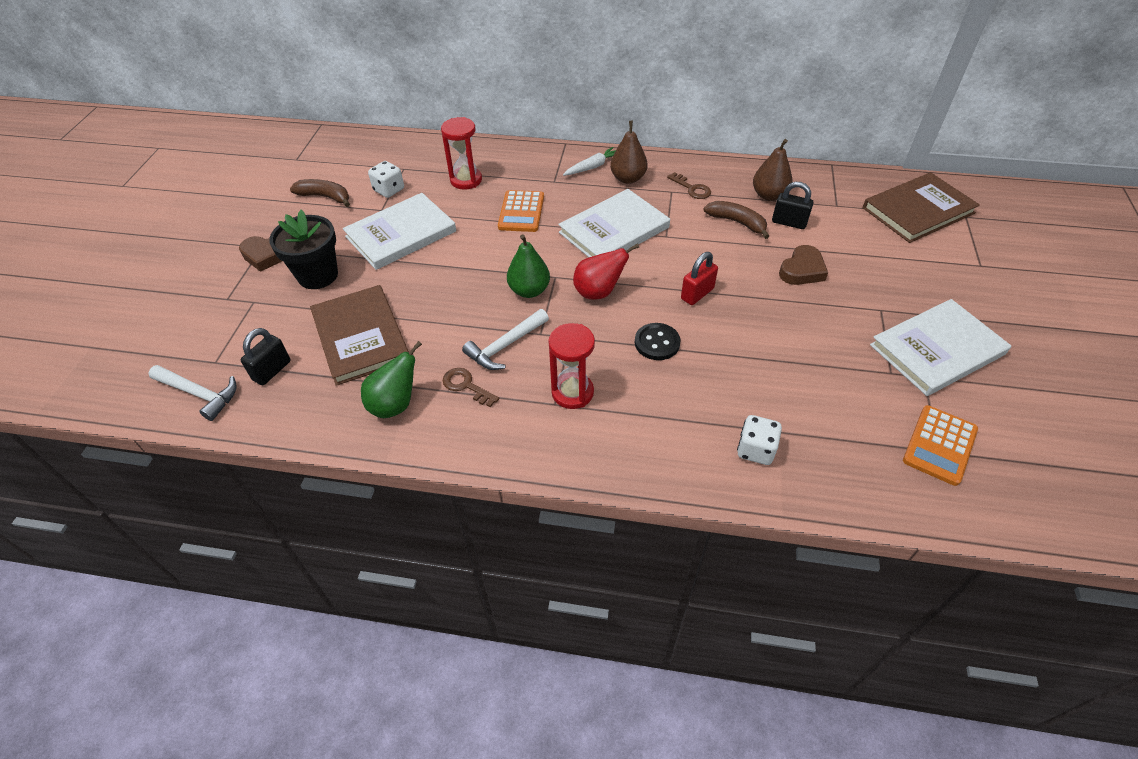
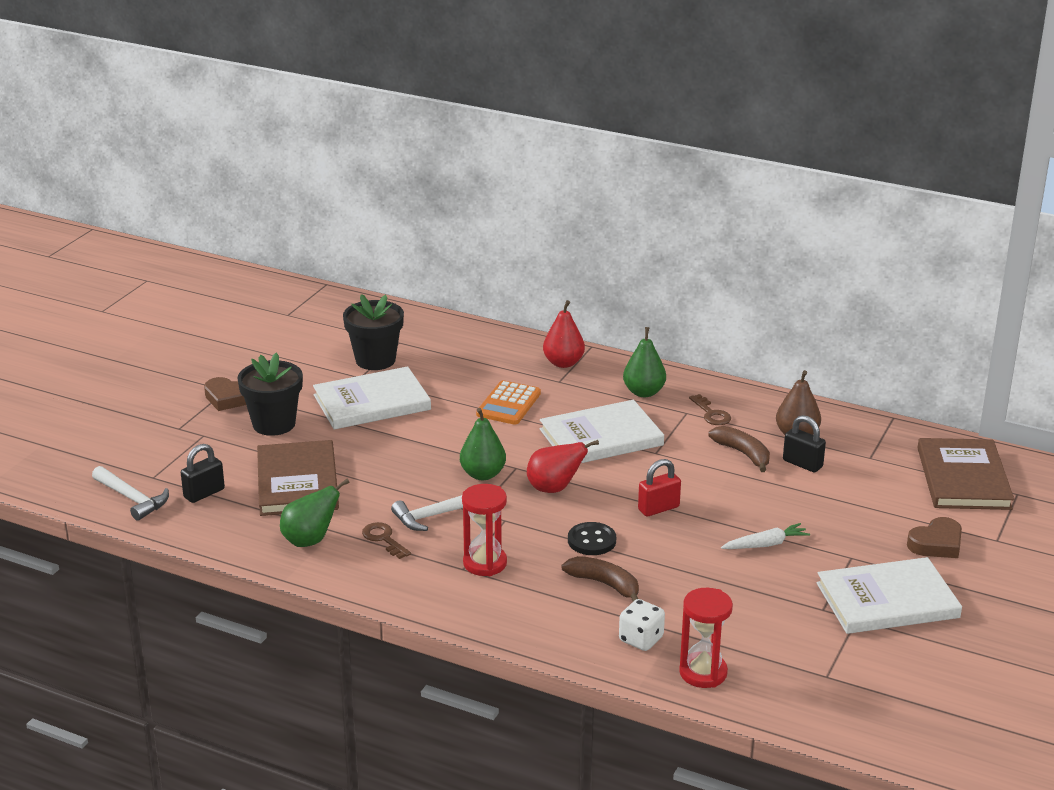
camera: 15 degrees right, 20 degrees down
brown banana [290,179,350,207] -> brown banana moved to [561,556,639,601]
white dice [368,161,404,198] -> black flower pot [343,294,404,370]
red hourglass [441,117,482,190] -> red hourglass moved to [679,588,733,688]
white carrot [563,147,616,176] -> white carrot moved to [721,523,810,549]
brown pear [610,121,648,184] -> green pear [623,327,666,397]
brown heart [779,245,828,285] -> brown heart moved to [907,517,962,558]
brown book [863,172,980,243] -> brown book turned 75 degrees counterclockwise [918,438,1014,510]
orange calculator [903,405,978,486] -> none
none -> red pear [543,300,585,368]

